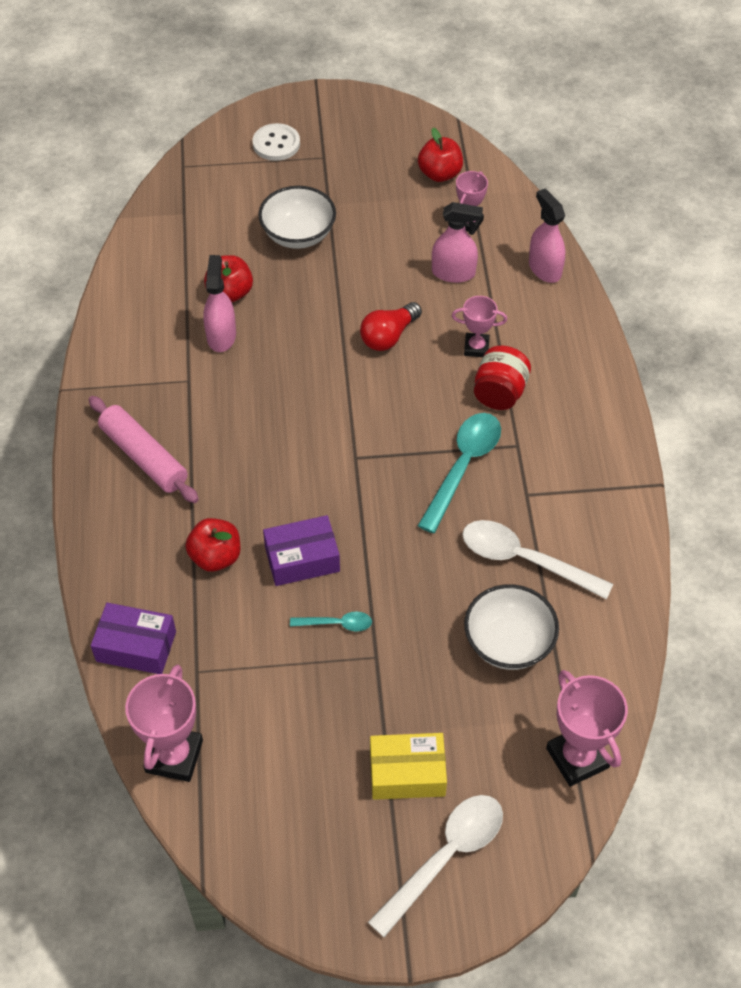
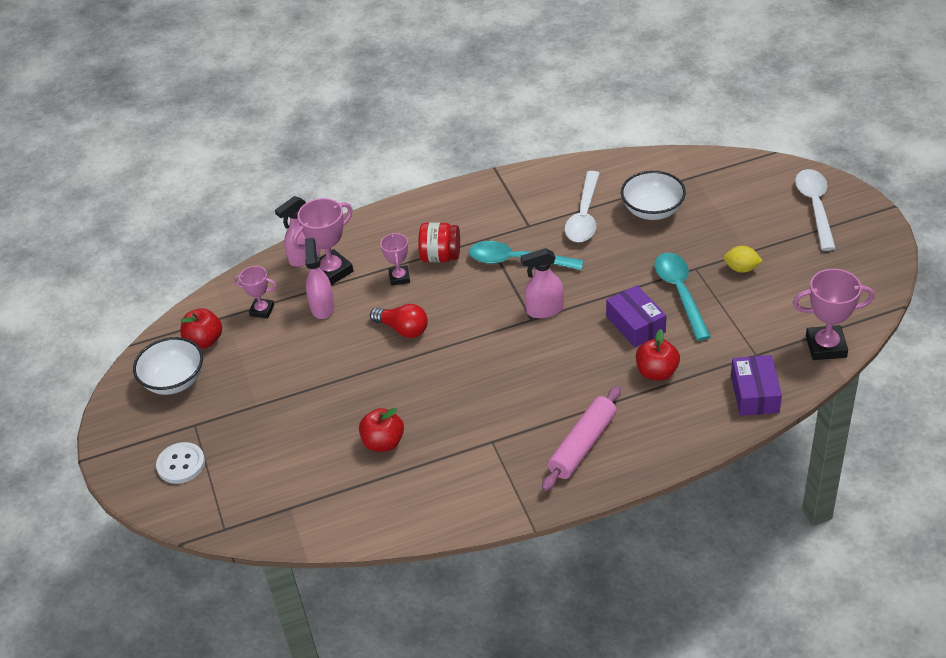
camera: 100 degrees left, 10 degrees down
pink spray bottle [203,255,236,352] -> pink spray bottle moved to [521,248,564,318]
white bowl [258,186,336,249] -> white bowl moved to [133,337,203,395]
turquoise spoon [290,611,372,631] -> turquoise spoon [654,253,711,341], size x1.97
white spoon [368,795,503,938] -> white spoon turned 60 degrees clockwise [795,169,836,251]
yellow box [370,733,447,800] -> none
pink trophy [546,670,628,787] -> pink trophy moved to [292,198,353,285]
none -> yellow lemon [723,246,763,273]

